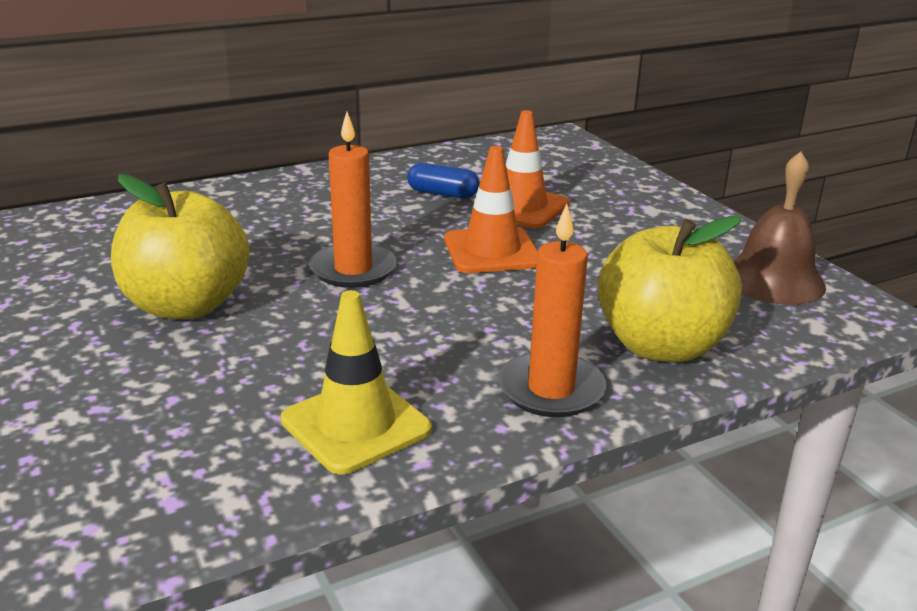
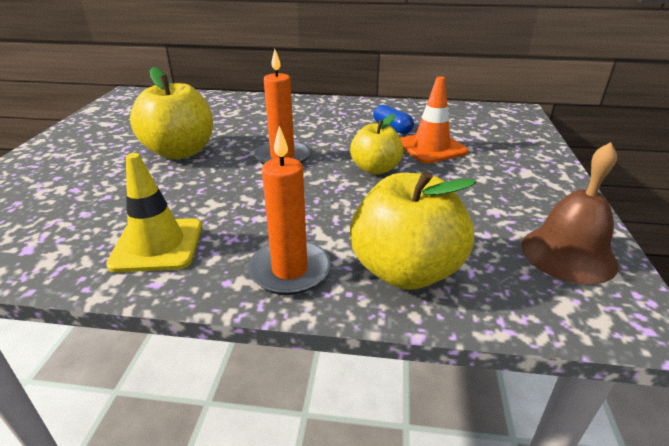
camera: 35 degrees right, 5 degrees up
orange traffic cone [444,146,538,273] -> yellow apple [350,114,403,175]

